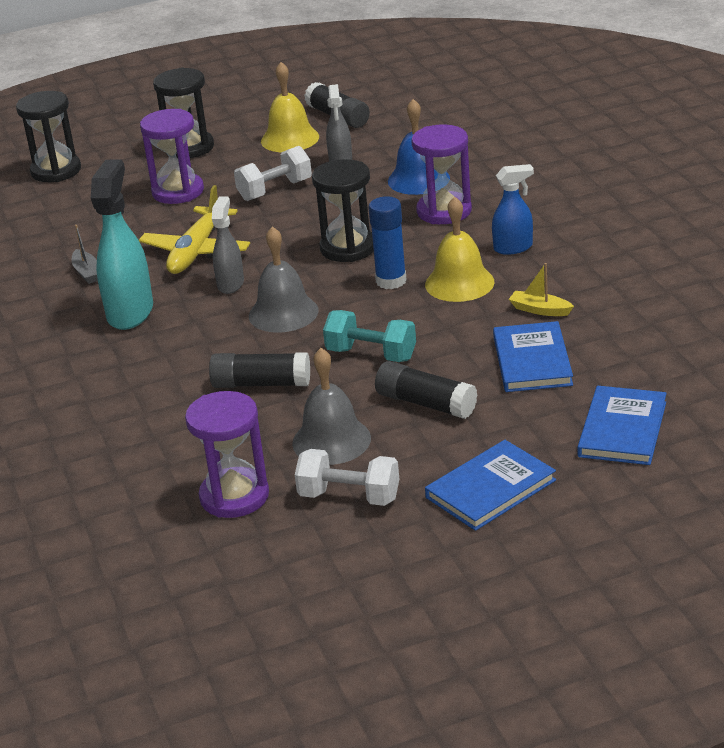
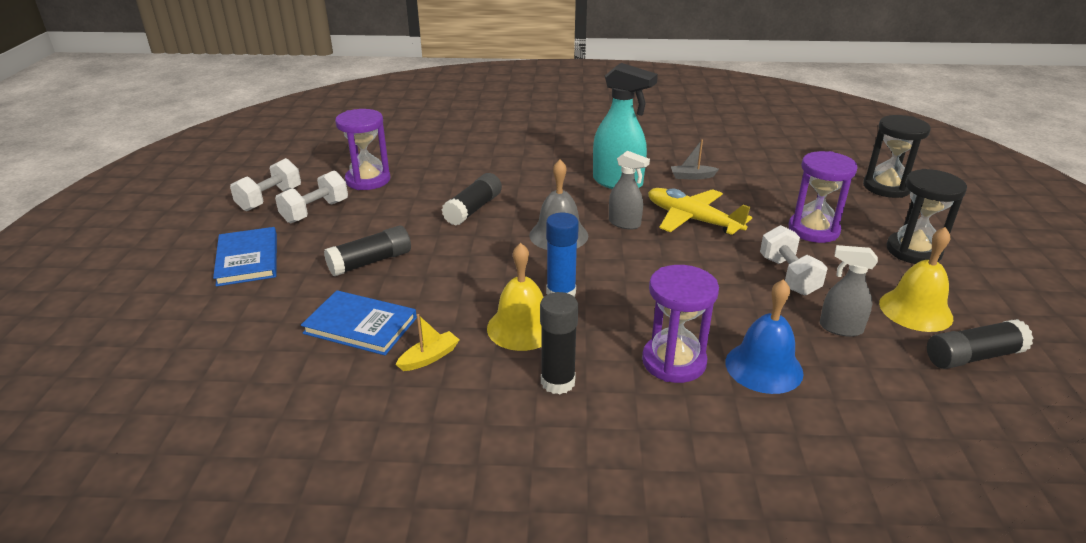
camera: 110 degrees right, 0 degrees up
grey bell [292,348,371,465] -> none
black hourglass [312,159,374,262] -> none
turquoise dumbbell [323,310,416,362] -> none
blue spray bottle [492,164,534,255] -> black glue stick [540,292,578,394]
blue book [577,386,667,465] -> none
none -> white dumbbell [230,158,301,211]

